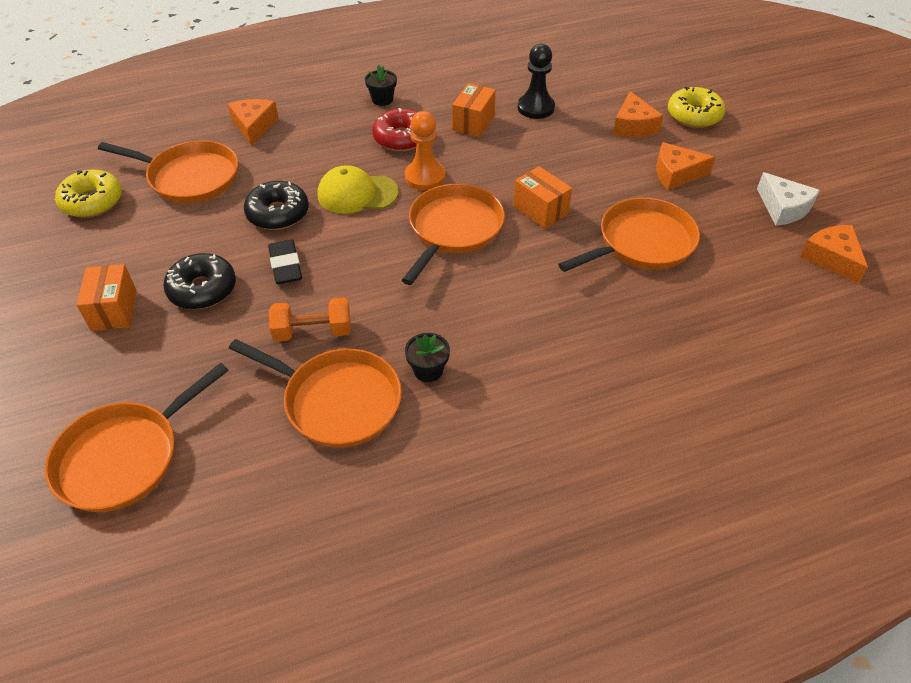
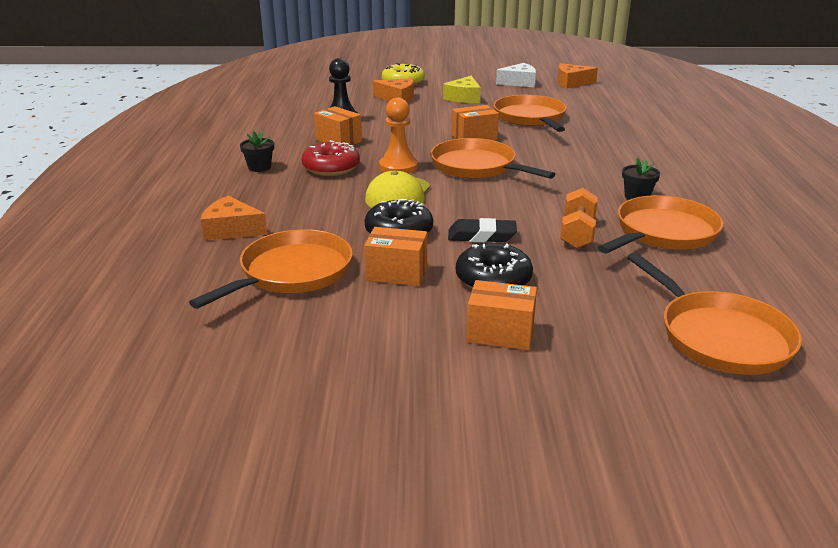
camera: 70 degrees left, 20 degrees down
yellow donut [55,169,122,218] -> none
orange cheese [656,142,716,190] -> yellow cheese [443,76,481,103]
none -> orange box [364,227,427,286]

